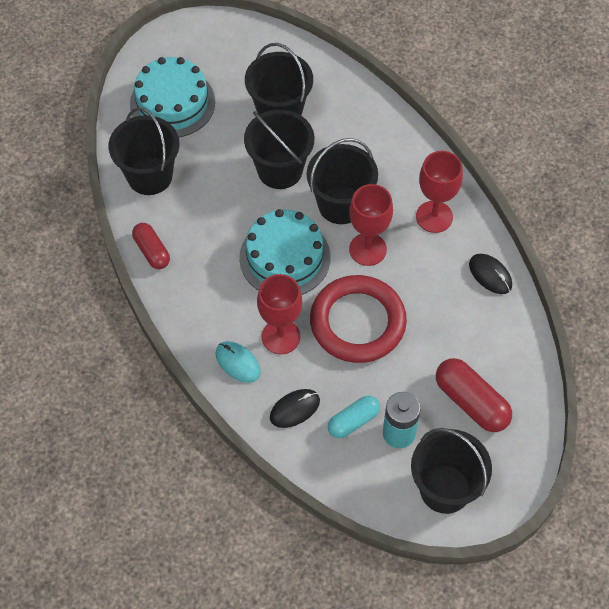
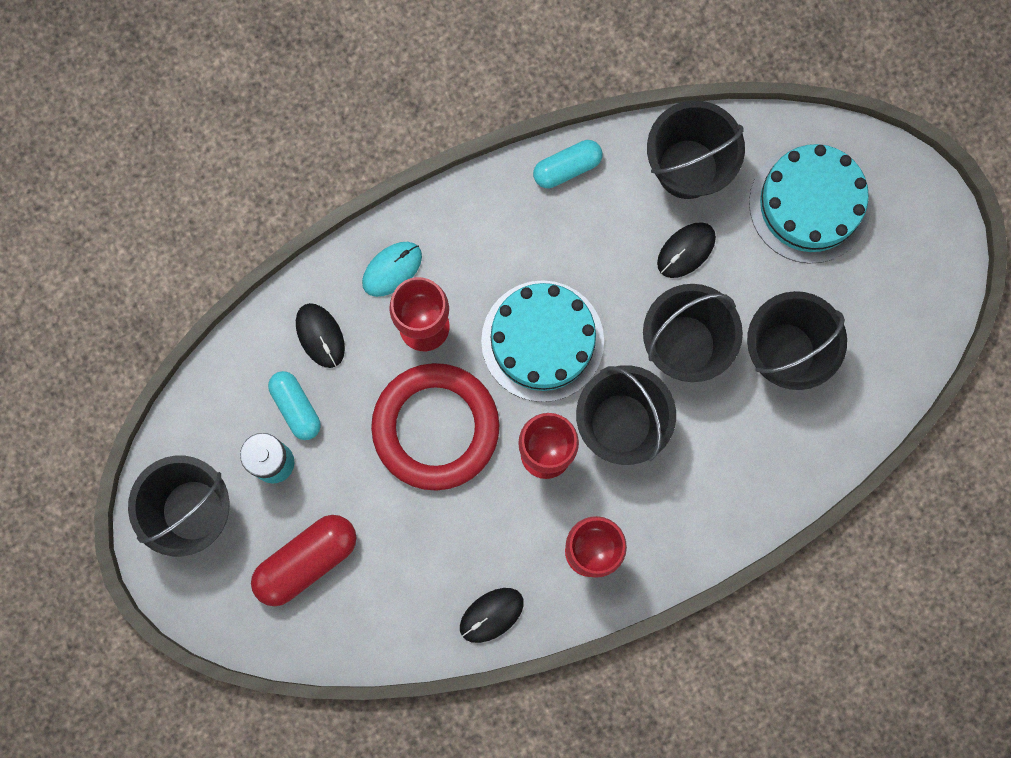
camera: 95 degrees right, 20 degrees up
red capsule [132,223,170,269] -> turquoise capsule [533,140,602,188]
none -> black mouse [657,222,716,278]

